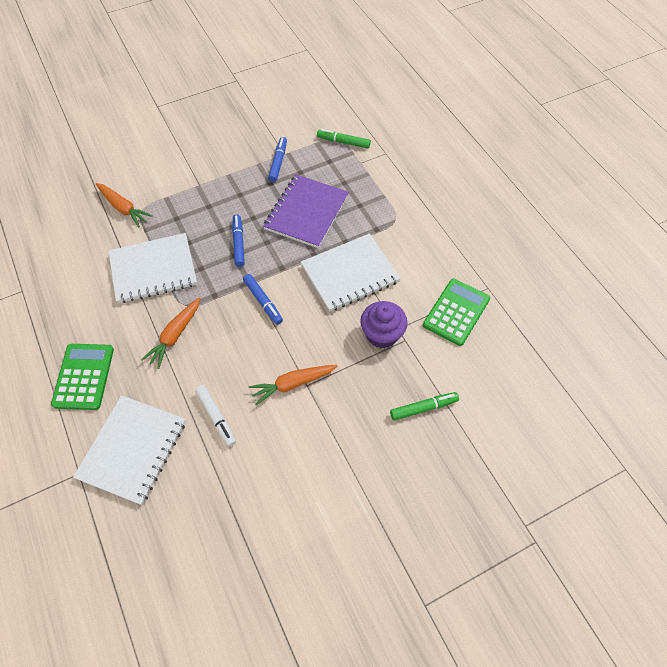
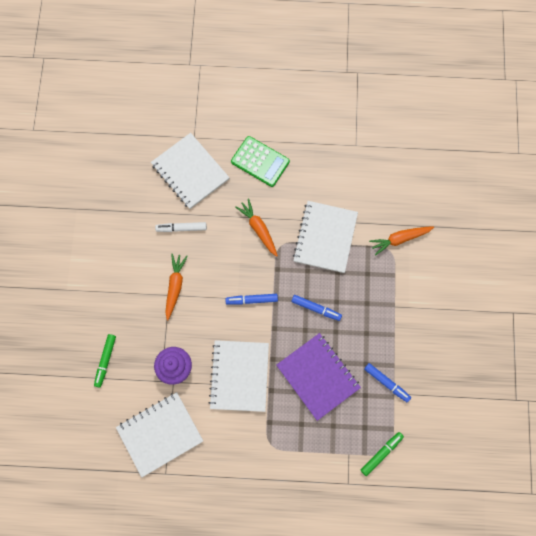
camera: 120 degrees right, 15 degrees up
green calculator [423,279,490,346] -> white notebook [116,392,203,478]

